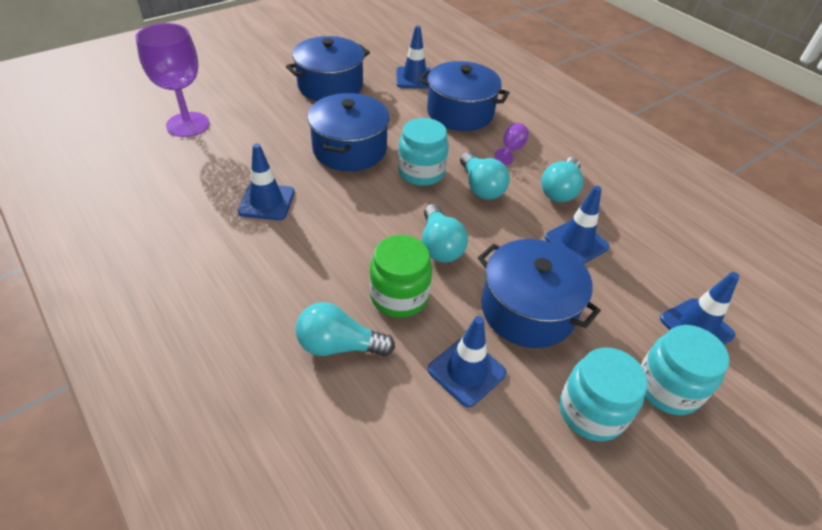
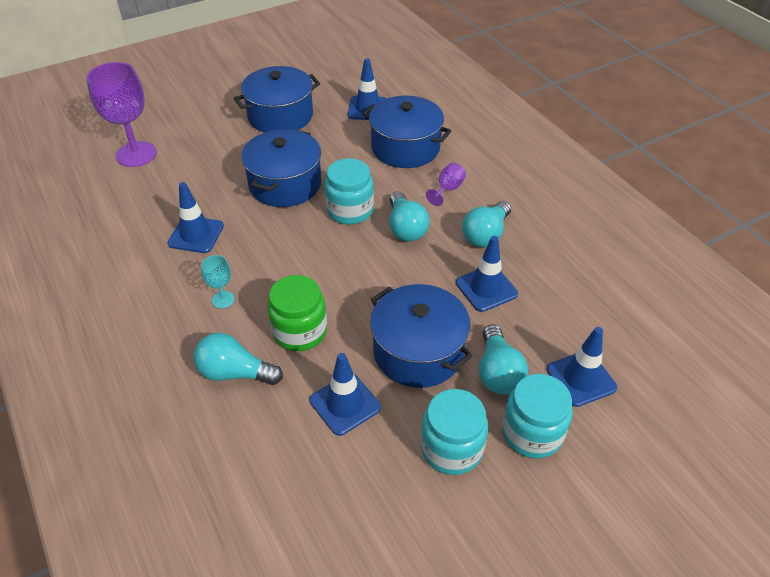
camera: 10 degrees right, 0 degrees up
turquoise light bulb [422,204,468,262] -> turquoise light bulb moved to [479,324,528,395]
none -> turquoise goblet [201,255,235,308]

